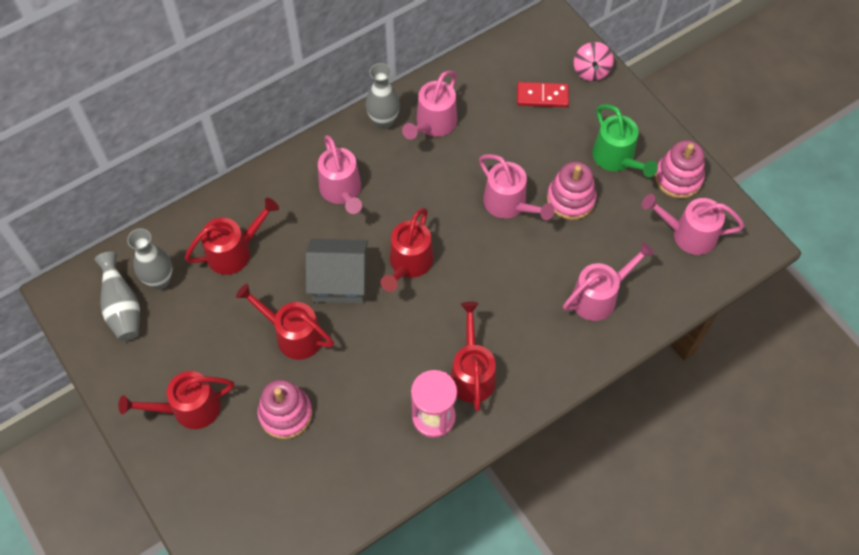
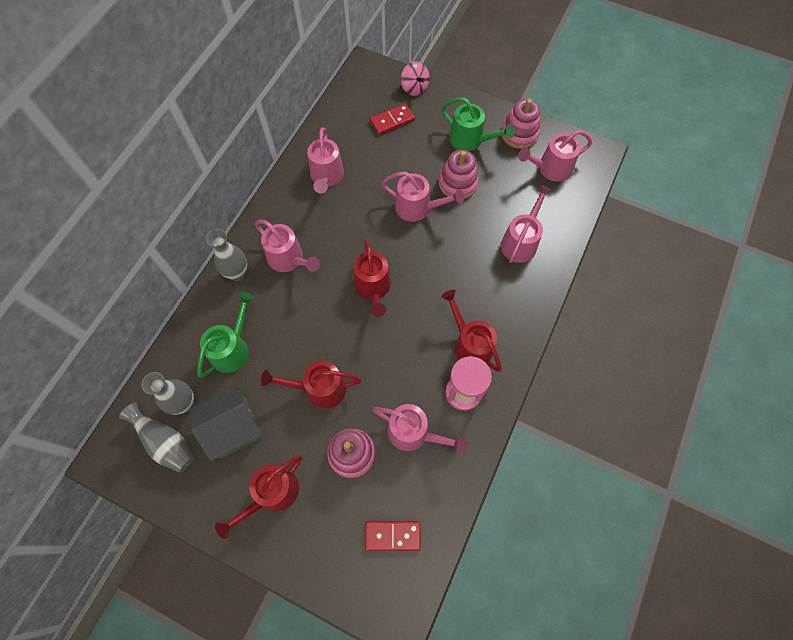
camera: 30 degrees left, 5 degrees up
red watering can [185,198,279,275] -> green watering can [197,292,254,378]
grey house [305,239,368,303] -> grey house moved to [190,385,263,461]
grey vase [366,63,400,129] -> grey vase moved to [206,229,247,281]
none -> red domino [365,521,421,551]
none -> pink watering can [372,404,467,454]

